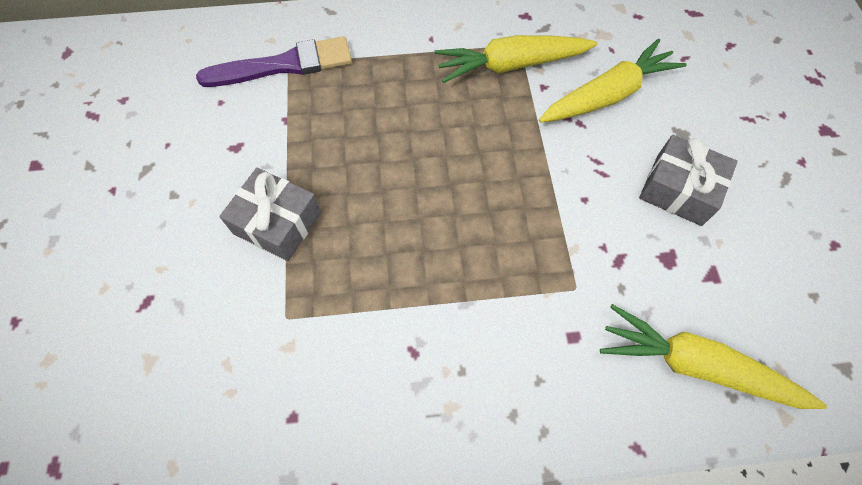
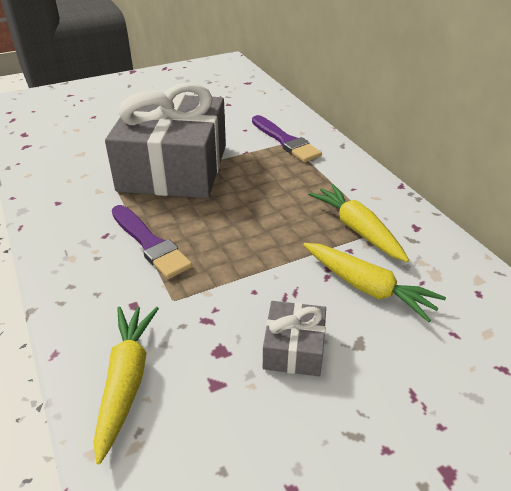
camera: 70 degrees right, 25 degrees down
grey gift [219,168,321,261] -> grey gift [105,83,226,198], size x2.40
none -> purple brush [112,205,192,279]

